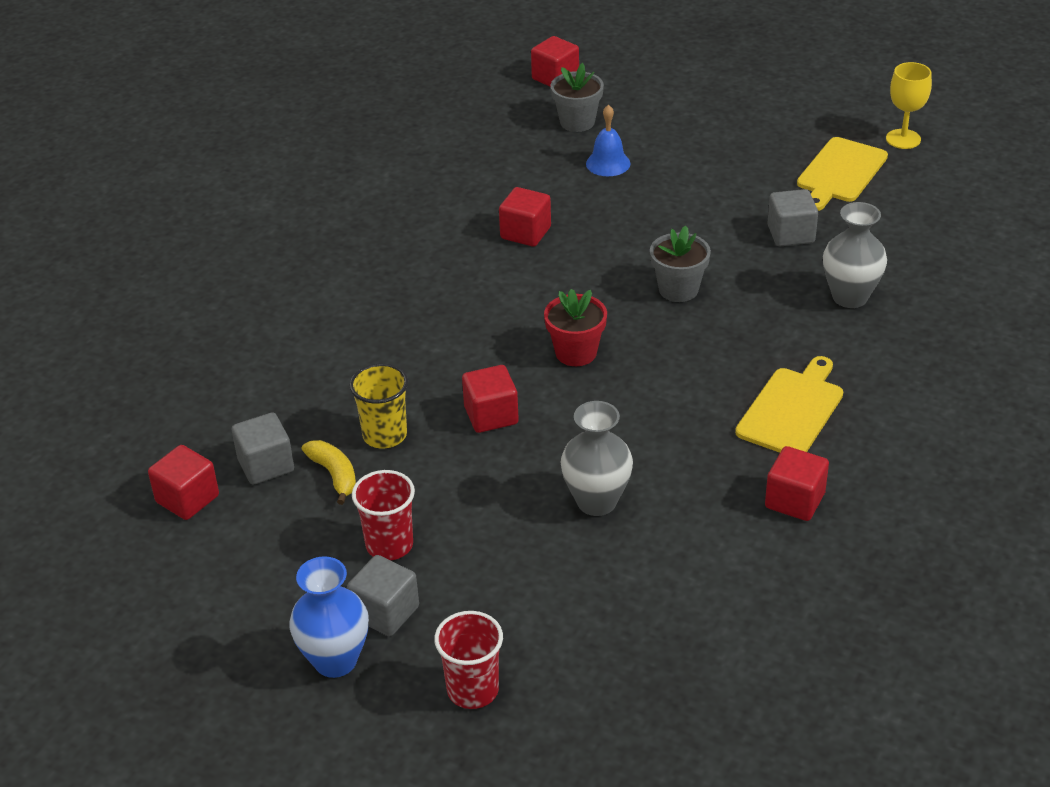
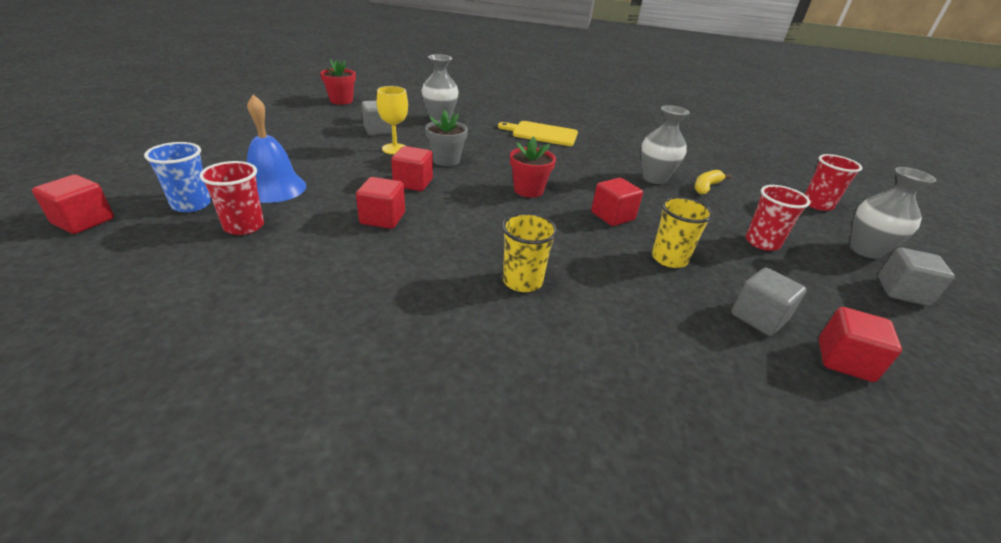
camera: 110 degrees left, 5 degrees down
blue vase [289,556,369,678] -> grey vase [850,167,936,259]
yellow banana [302,440,356,505] -> yellow banana moved to [695,170,731,194]
grey cube [347,555,419,636] -> grey cube moved to [878,247,955,306]
grey flower pot [551,63,604,132] -> blue cup [144,142,211,212]
blue bell [586,105,631,176] -> blue bell [247,95,306,203], size x1.51
red cube [765,446,829,521] -> red cube moved to [391,146,433,191]
yellow cutting board [797,137,888,211] -> none
yellow goblet [886,62,932,149] -> yellow goblet moved to [377,86,408,154]
none -> red cup [199,161,264,235]
none -> red flower pot [320,59,356,105]
none -> yellow cup [502,213,558,292]

